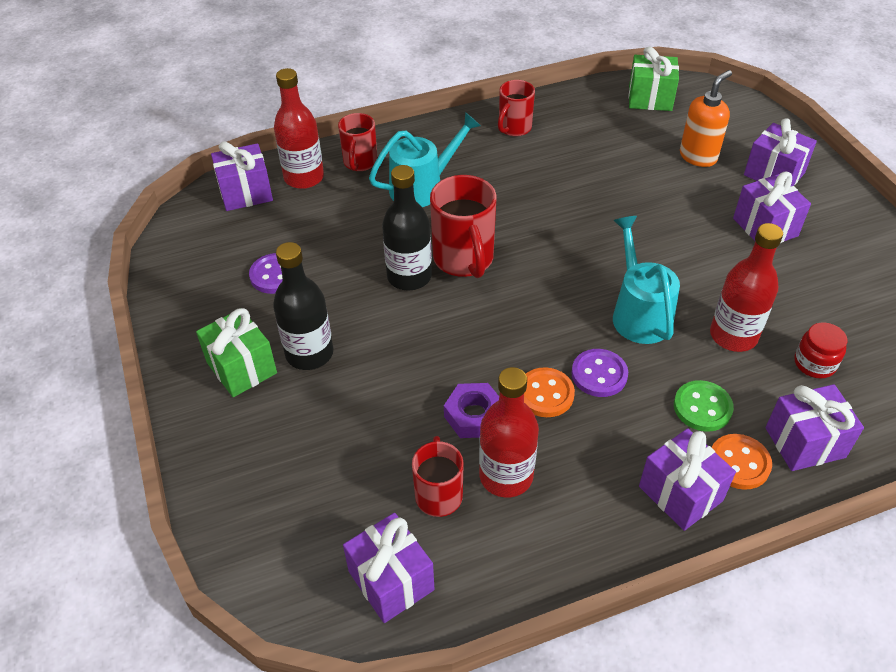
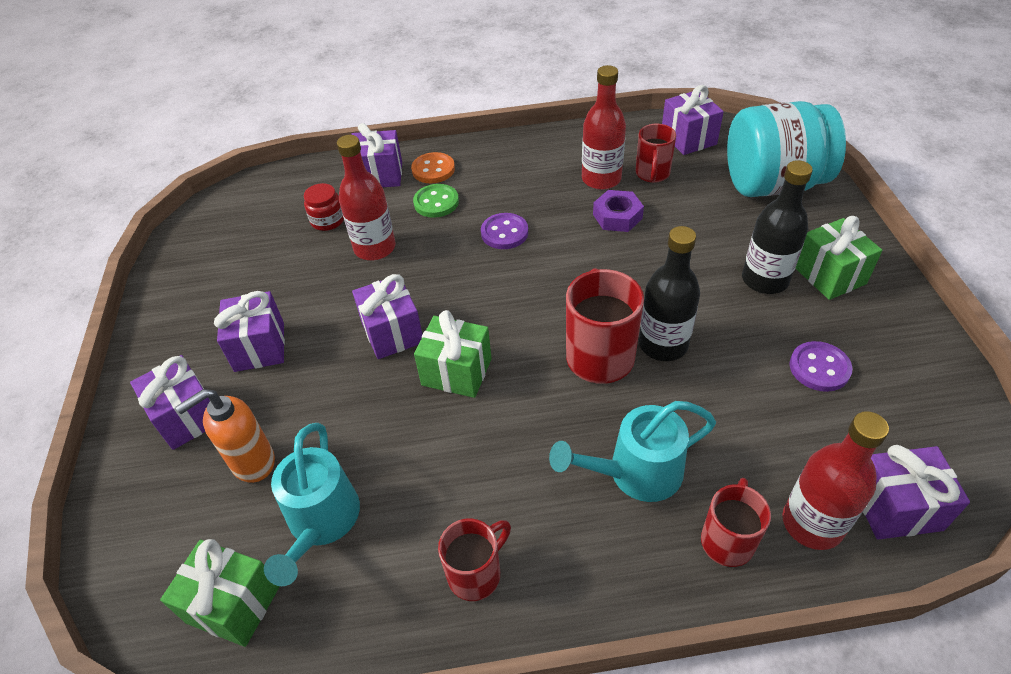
camera: 165 degrees left, 0 degrees up
orange button [524,367,575,417] -> none
turquoise watering can [613,216,680,344] -> turquoise watering can moved to [264,423,360,586]
purple gift [639,428,736,531] -> purple gift moved to [352,274,423,359]
none -> green gift [414,310,492,398]
none -> turquoise jar [727,101,846,197]

